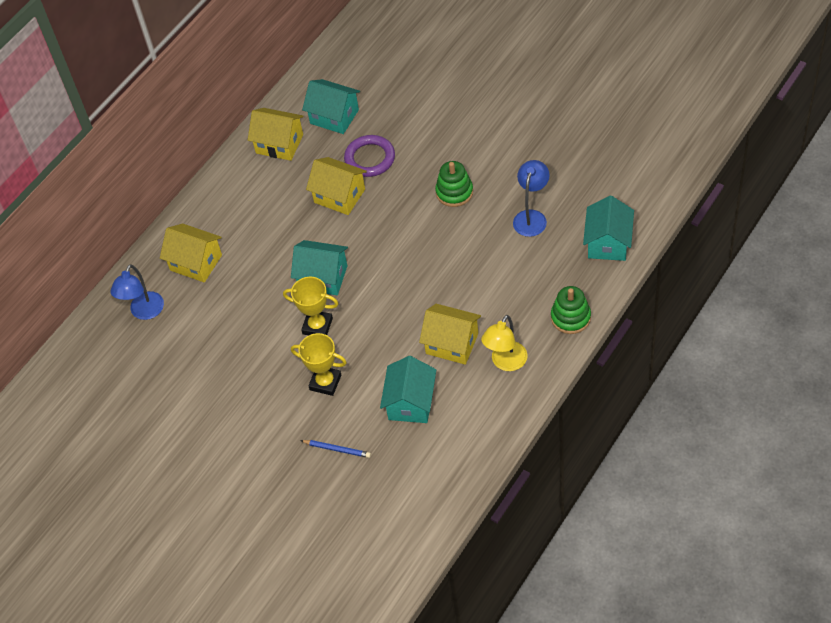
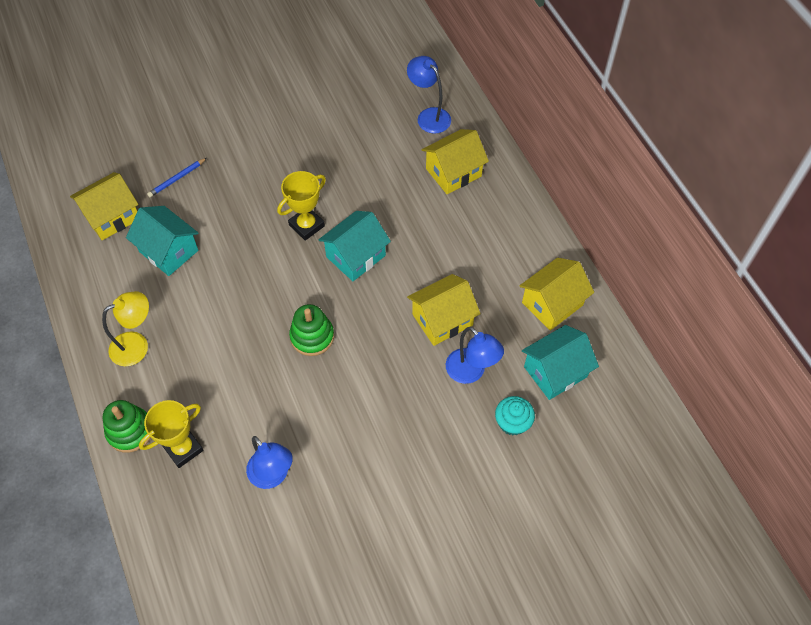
camera: 115 degrees right, 5 degrees up
yellow trophy [291,333,347,396] -> yellow trophy moved to [139,400,204,468]
purple ring [344,135,395,177] -> blue lamp [446,327,504,384]
yellow house [419,304,481,365] -> yellow house moved to [70,172,138,240]
green stacking toy [435,161,473,207] -> green stacking toy moved to [289,304,334,356]
yellow lamp [481,315,528,371] -> yellow lamp turned 90 degrees clockwise [102,291,149,366]
turquoise house [583,196,634,261] -> none
none -> turquoise cupcake [495,396,535,435]

